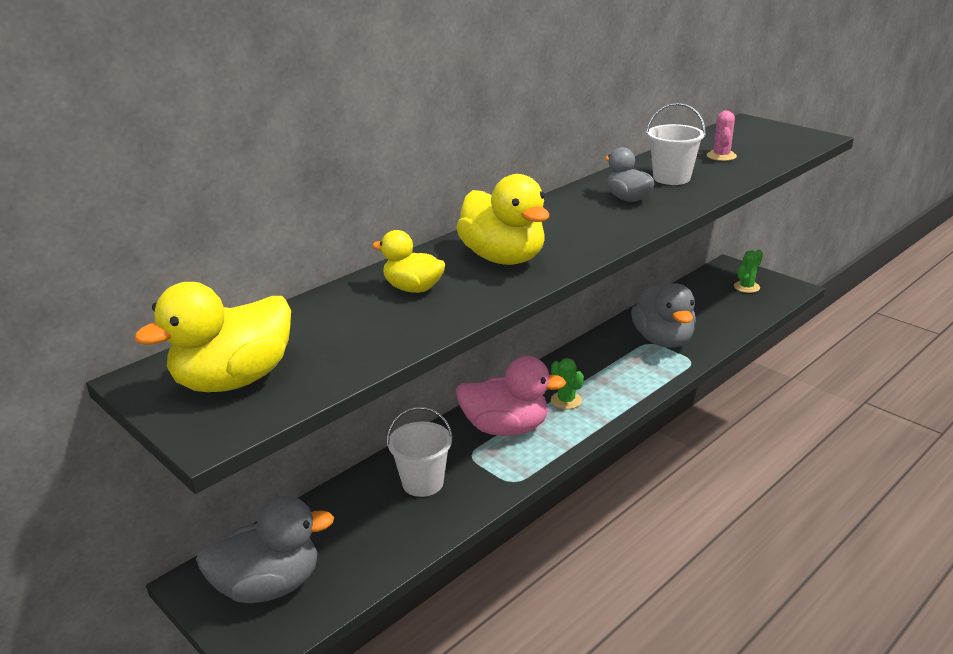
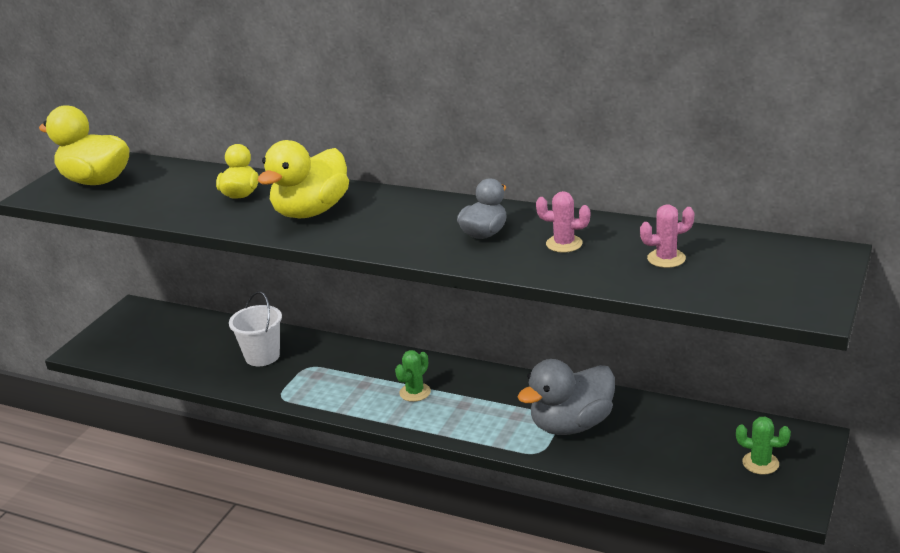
camera: 70 degrees right, 0 degrees up
grey duck [196,496,334,603] -> none
pink duck [456,356,566,436] -> none
white bucket [646,103,706,185] -> pink cactus [536,191,590,253]

